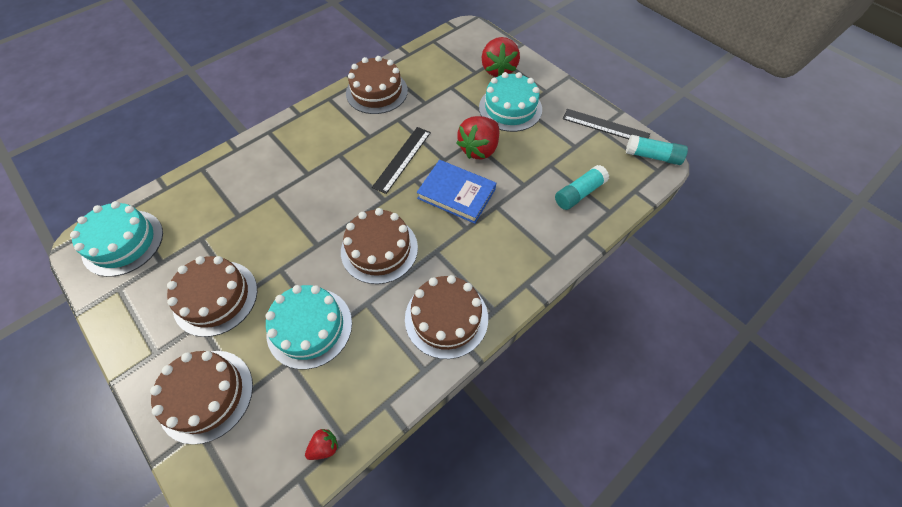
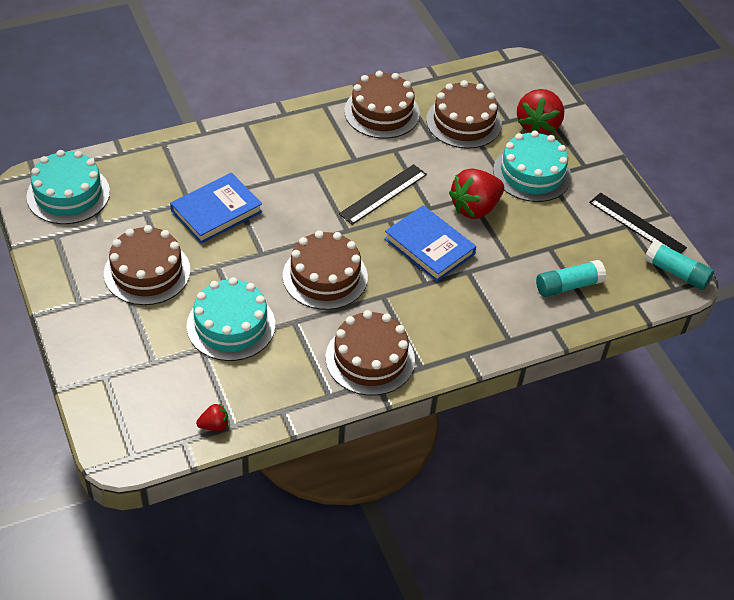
camera: 15 degrees right, 10 degrees down
brown cake [150,351,253,445] -> brown cake moved to [426,80,502,149]
none -> blue book [170,173,262,244]

